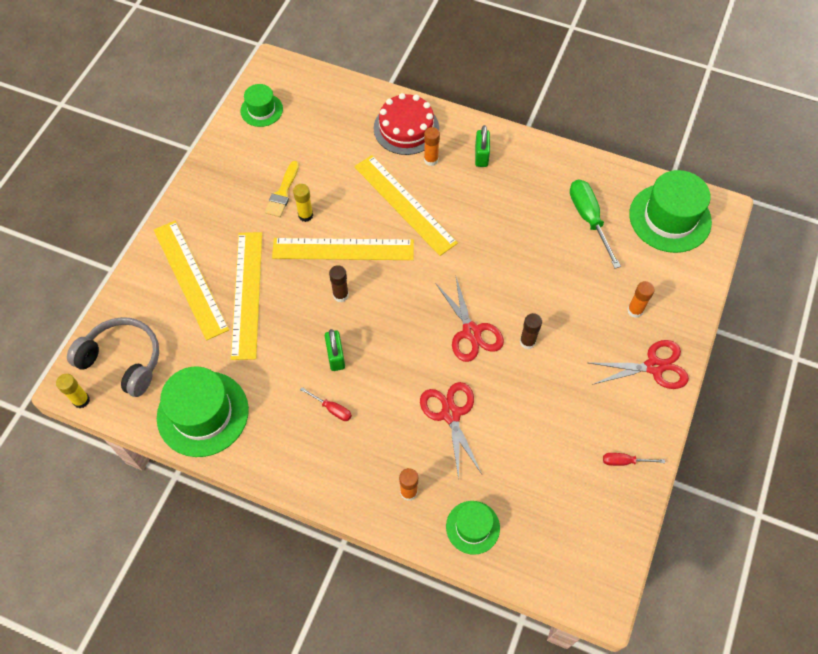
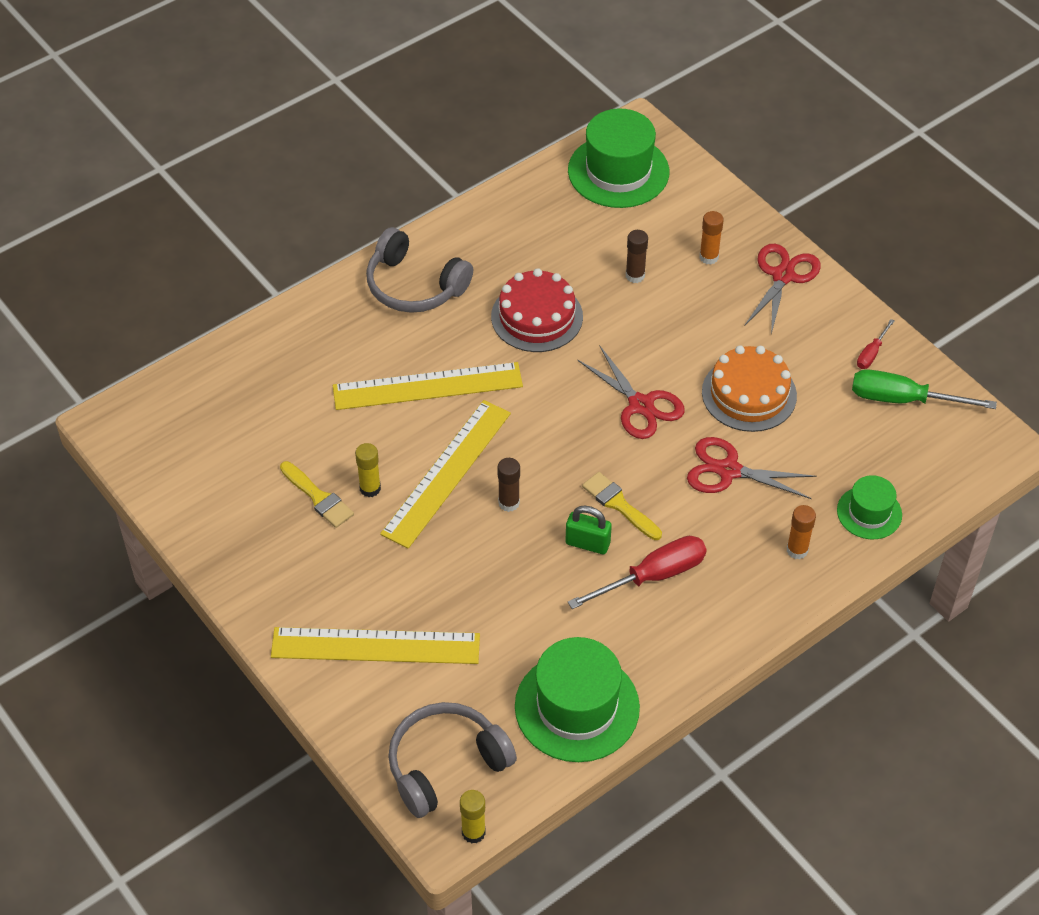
camera: 60 degrees left, 10 degrees down
yellow ruler [231,232,262,360] -> none
green hat [240,84,283,127] -> none
red screwdriver [300,387,352,421] -> red screwdriver [568,536,707,609], size x1.95
red cake [374,93,439,155] -> red cake moved to [491,268,583,352]
orange glue stick [424,127,440,166] -> none
red scissors [435,275,504,362] -> red scissors turned 45 degrees clockwise [577,346,685,439]
green padlock [475,125,490,167] -> grey headphones [366,227,473,313]
brown glue stick [520,313,542,349] -> brown glue stick moved to [626,230,648,283]
green screwdriver [570,179,621,268] -> green screwdriver moved to [852,369,997,409]
none -> yellow brush [582,472,662,540]
none -> orange cake [702,346,797,432]

